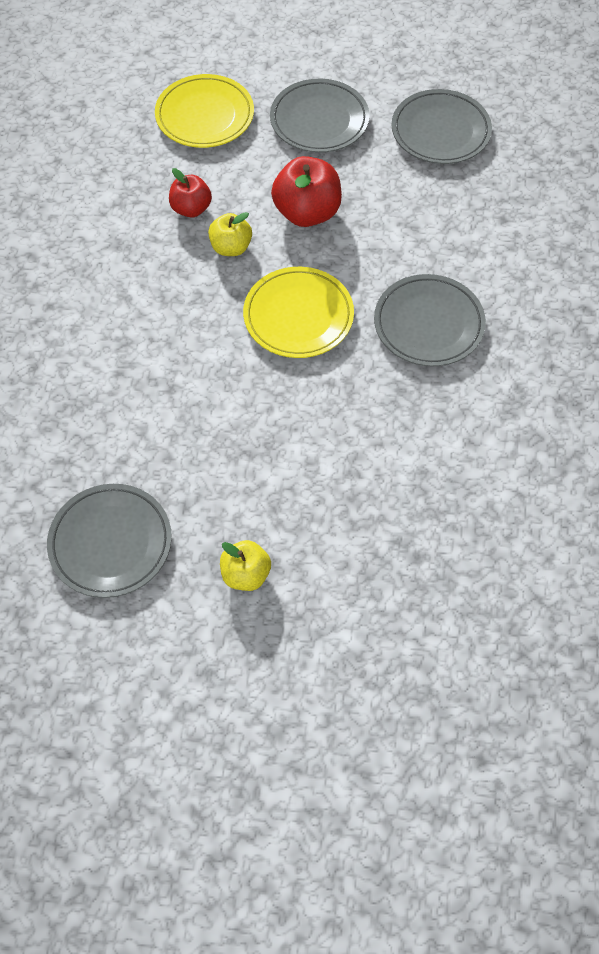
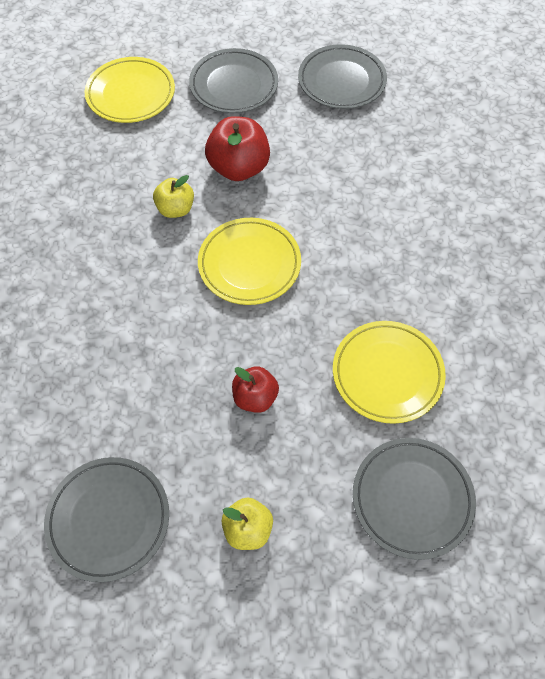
camera: 10 degrees left, 0 degrees up
red apple [169,168,212,218] -> red apple moved to [232,366,279,413]
grey plate [374,274,486,366] -> grey plate moved to [353,438,476,560]
none -> yellow plate [333,321,446,424]

